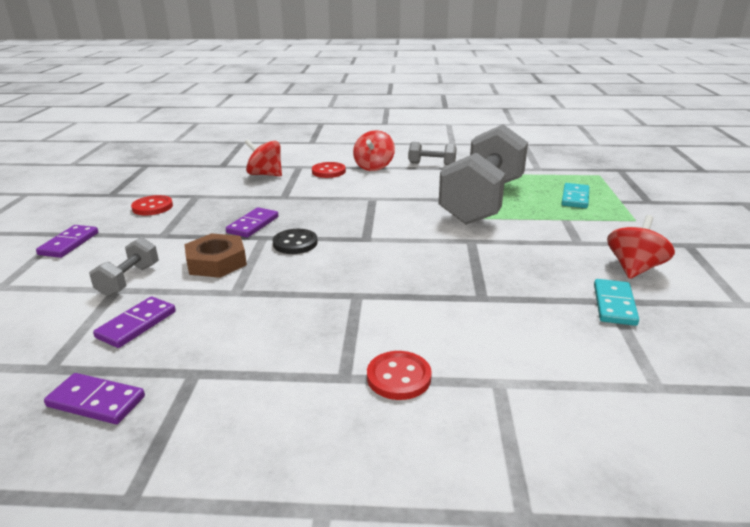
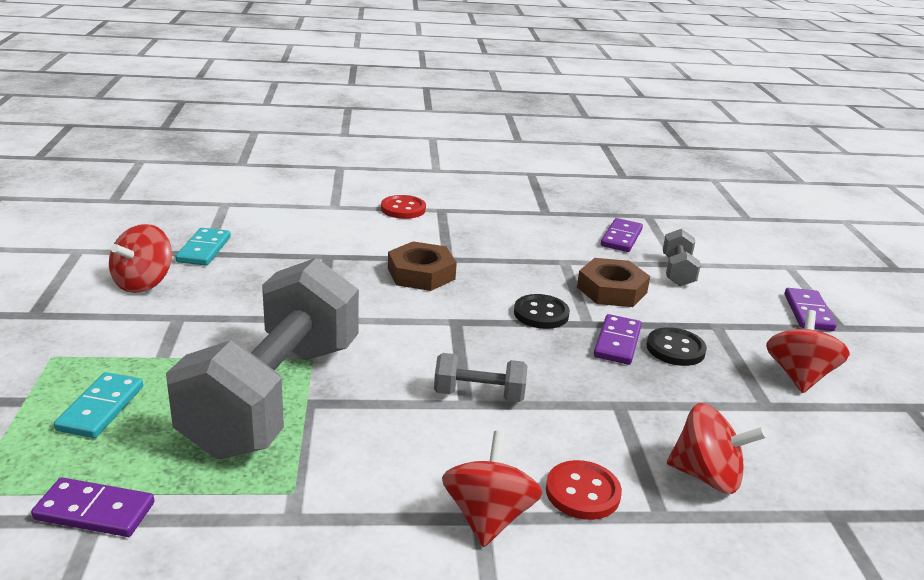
camera: 170 degrees right, 0 degrees up
purple domino [44,373,145,424] -> purple domino moved to [31,477,154,537]
red button [131,195,173,215] -> red spinning top [766,310,850,393]
grey dumbbell [409,142,457,165] -> grey dumbbell moved to [434,353,528,402]
none -> brown nut [388,241,457,291]
none -> black button [646,327,707,366]

